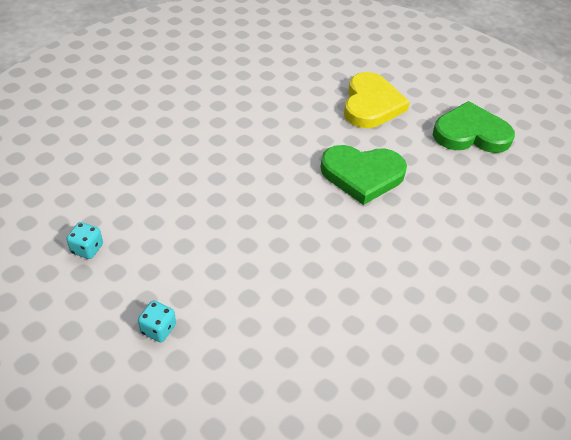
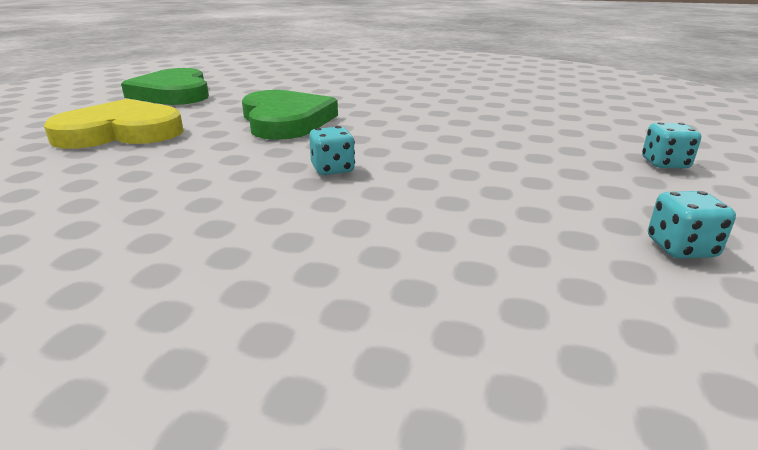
camera: 110 degrees left, 20 degrees down
none -> turquoise dice [309,126,355,175]

